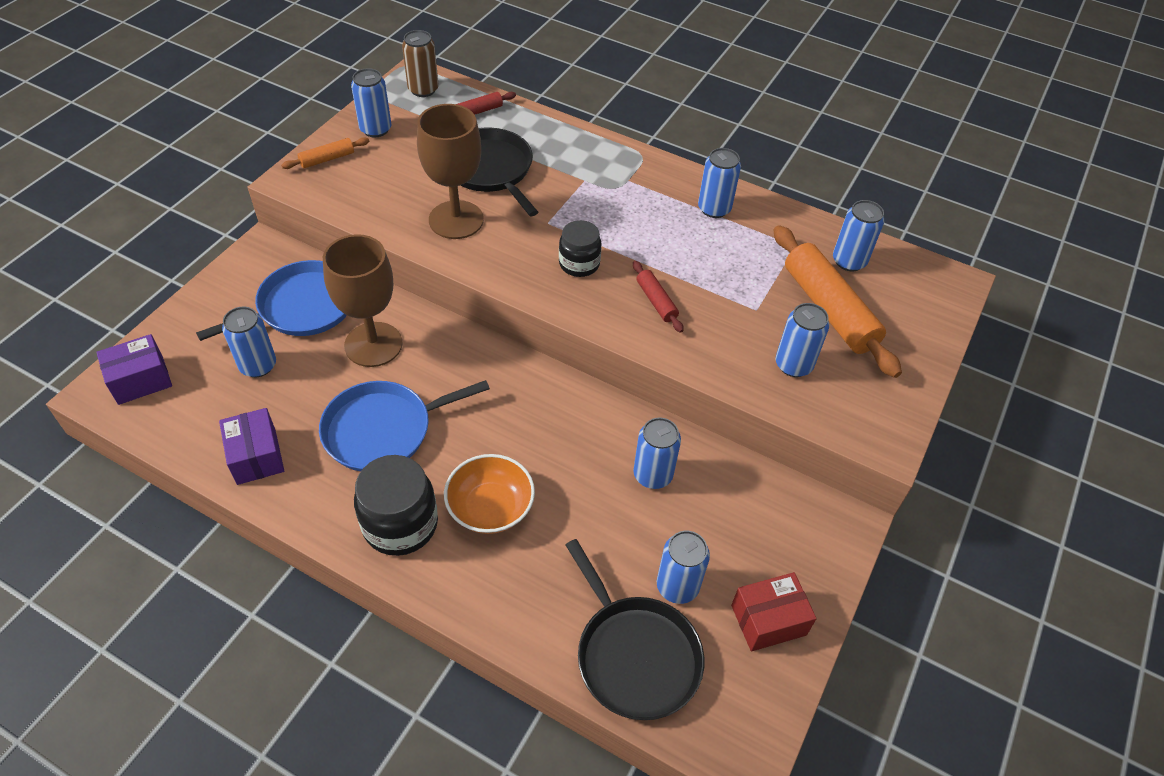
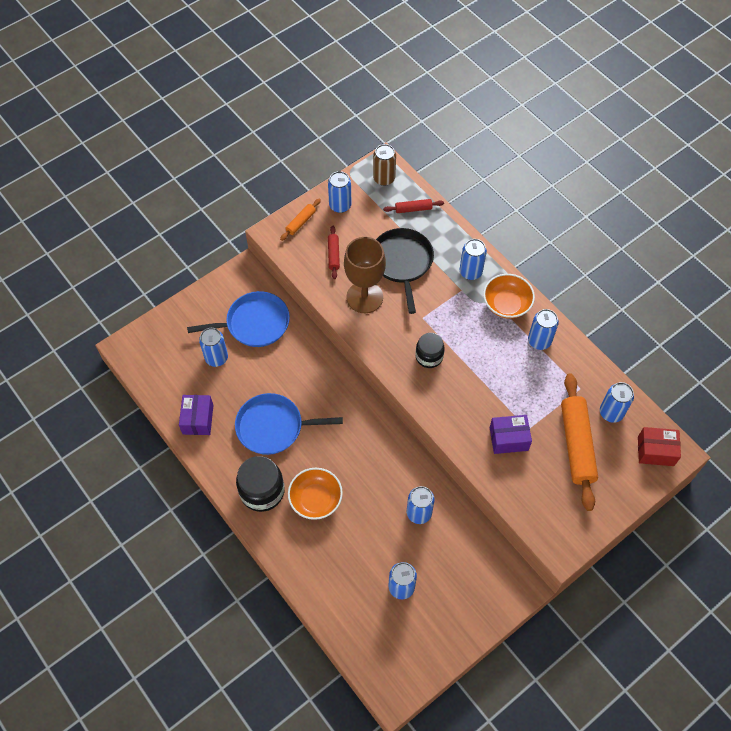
camera: 25 degrees right, 10 degrees up
purple box [96,334,172,405] -> purple box moved to [489,415,532,454]
orange rolling pin [281,137,369,169] -> orange rolling pin turned 45 degrees counterclockwise [280,199,321,241]
brown goblet [323,234,403,367] -> none
black pan [566,539,704,720] -> none
red rolling pin [633,261,684,333] -> red rolling pin moved to [328,226,340,279]
red box [731,572,817,652] -> red box moved to [638,427,681,466]
blue can [775,303,829,377] -> blue can moved to [459,239,487,280]
none -> orange bowl [483,274,535,319]

